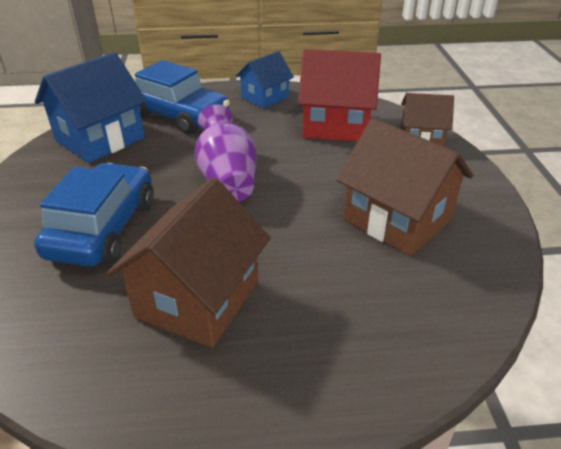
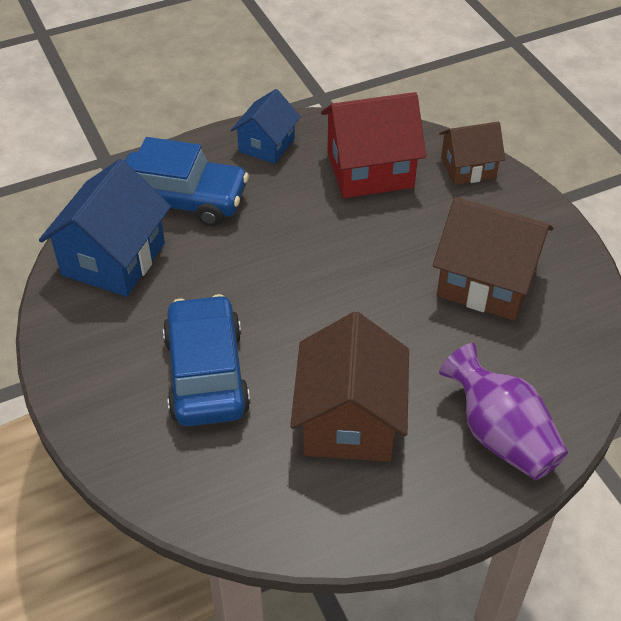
camera: 20 degrees left, 10 degrees up
purple vase [194,104,256,202] -> purple vase moved to [439,343,568,480]

